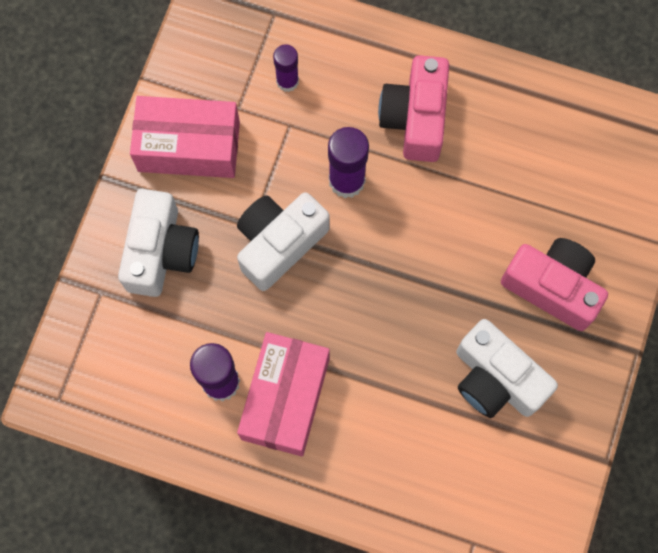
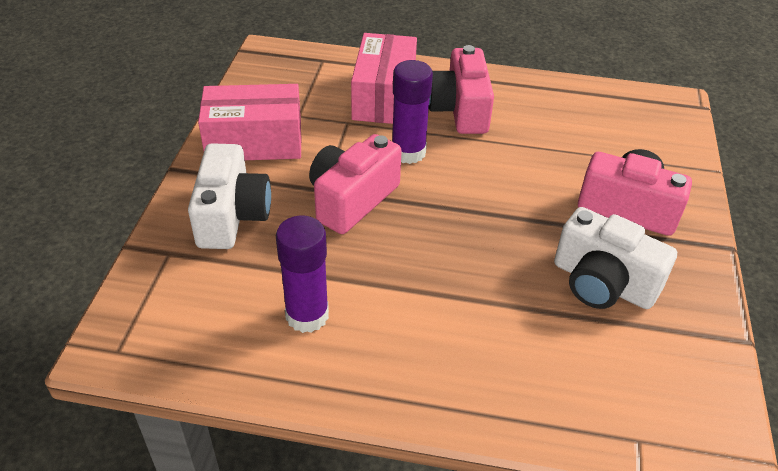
camera: 10 degrees left, 30 degrees down
white camera [237,192,330,291] -> pink camera [309,134,402,234]
pink box [237,332,330,456] -> pink box moved to [351,33,417,124]
purple glue stick [273,44,299,92] -> none

